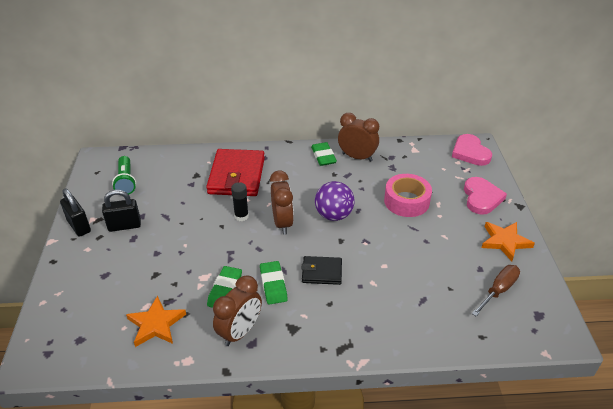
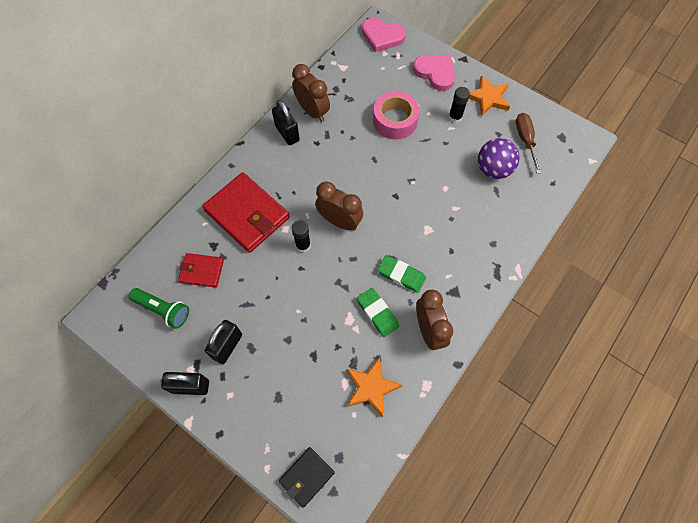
camera: 50 degrees left, 25 degrees up
black wallet [301,256,342,285] -> black wallet moved to [279,447,335,508]
green eraser [311,142,337,166] -> black padlock [272,100,300,145]
purple ball [315,181,354,221] -> purple ball moved to [478,138,520,179]
brown clock [338,113,379,162] -> brown clock turned 75 degrees clockwise [292,64,330,122]
none -> red wallet [178,253,224,288]
none -> black glue stick [449,87,470,123]

